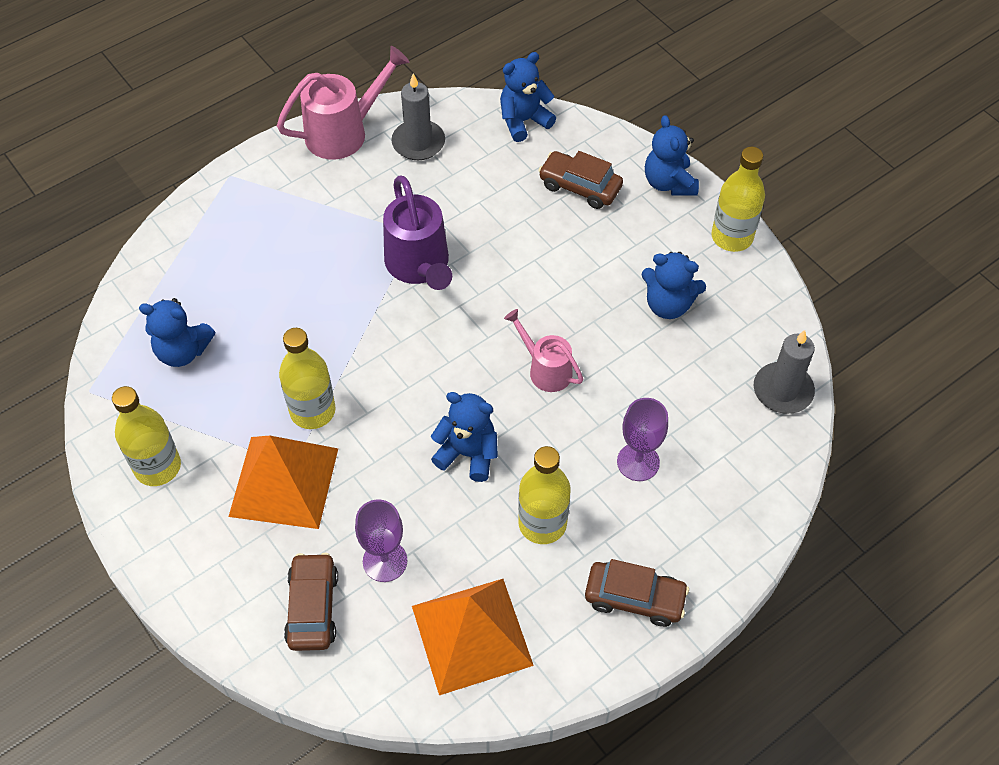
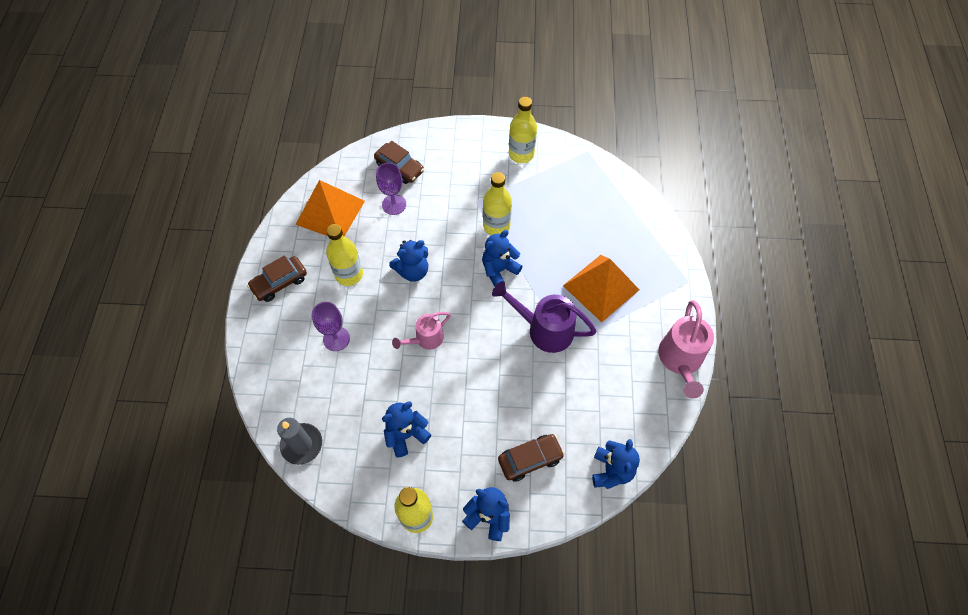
camera: 130 degrees right, 5 degrees up
blue teddy bear [139,298,215,367] -> blue teddy bear moved to [482,230,522,287]
orange pyramid [228,436,338,529] -> orange pyramid moved to [563,255,639,322]
grey candle [391,73,445,160] -> none
pink watering can [504,309,583,392] -> pink watering can turned 150 degrees clockwise [392,312,450,349]

